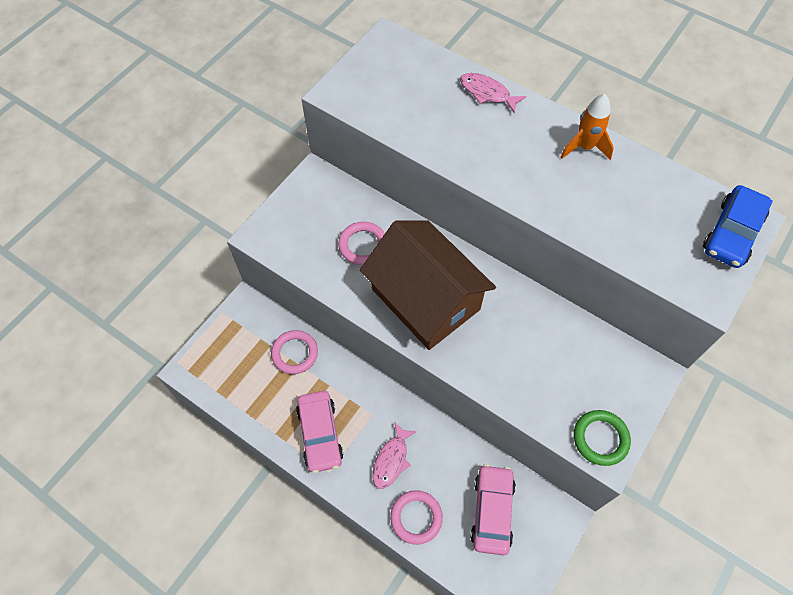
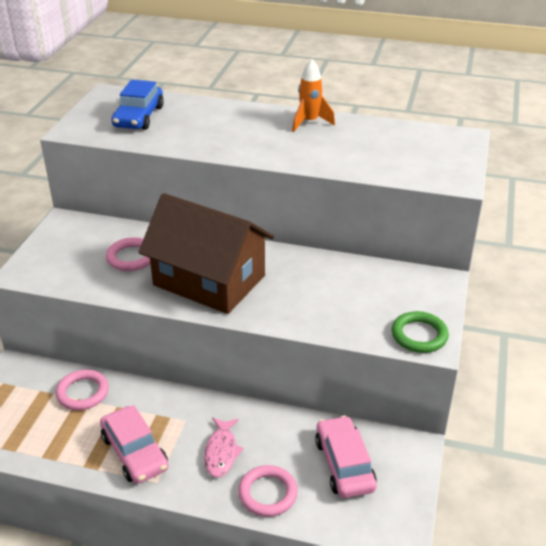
camera: 20 degrees left, 25 degrees down
pink fish [460,73,526,113] -> none
blue car [703,185,773,268] -> blue car moved to [111,80,164,130]

